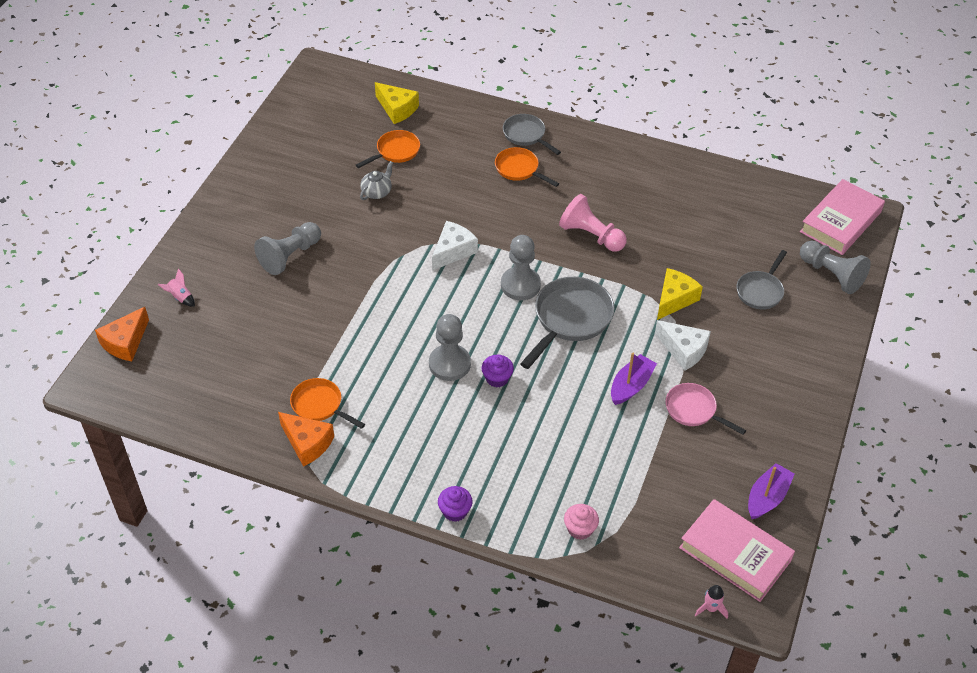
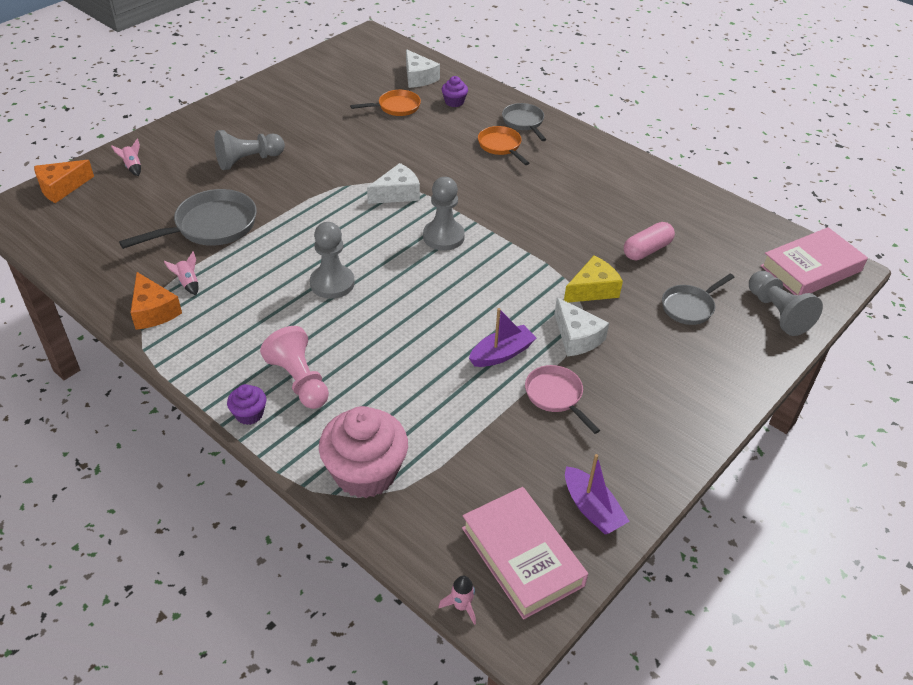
camera: 20 degrees right, 5 degrees down
orange pan [290,378,365,429] -> pink rocket [164,251,198,295]
grey teapot [360,161,393,200] -> none
yellow cheese [375,82,419,124] -> white cheese [406,49,440,88]
purple cupcake [482,354,514,387] -> purple cupcake moved to [442,76,468,107]
grey pan [520,277,615,369] -> grey pan moved to [119,189,257,249]
pink pawn [559,194,627,252] -> pink pawn moved to [260,326,329,409]
pink cupcake [564,504,599,540] -> pink cupcake [319,406,408,498], size x2.14
purple boat [748,463,795,519] -> purple boat turned 90 degrees clockwise [565,454,630,534]
none -> pink capsule [624,222,675,260]

